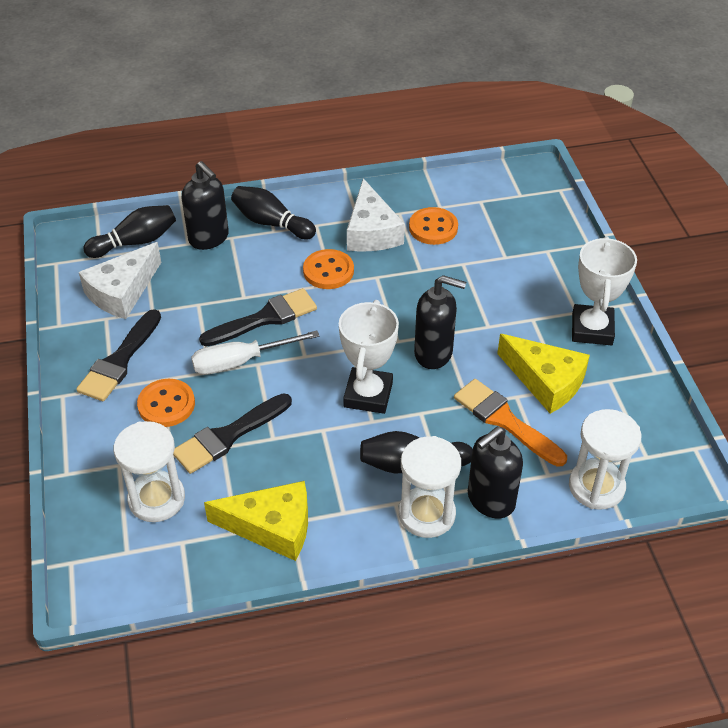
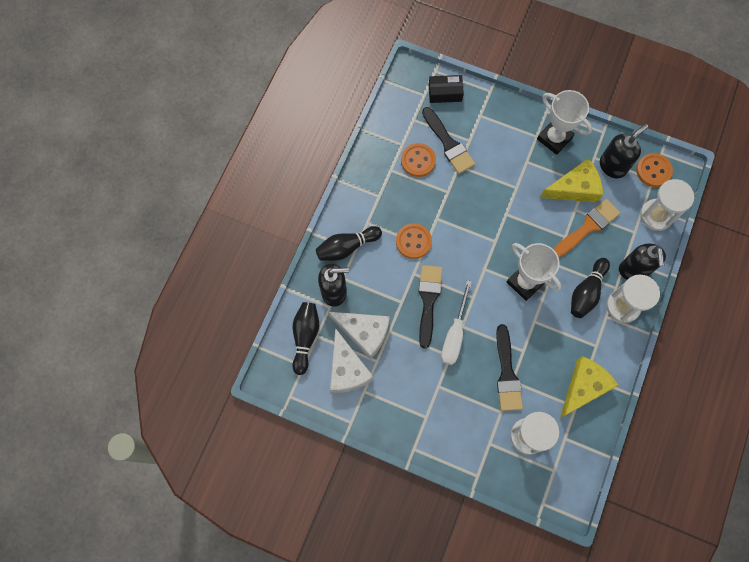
camera: 55 degrees left, 25 degrees up
black brush [76,309,161,401] -> black brush moved to [422,107,475,174]
orange button [137,379,195,427] -> orange button moved to [636,153,673,187]
white cheese [347,178,405,251] -> white cheese moved to [328,312,390,360]
black soap dispenser [414,275,466,369] -> black soap dispenser moved to [600,124,648,178]
orange brush [454,379,567,467] -> orange brush turned 150 degrees clockwise [554,199,620,257]
none -> black box [429,75,464,103]

